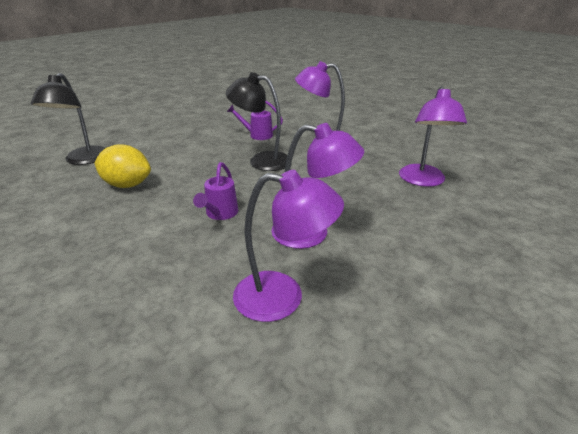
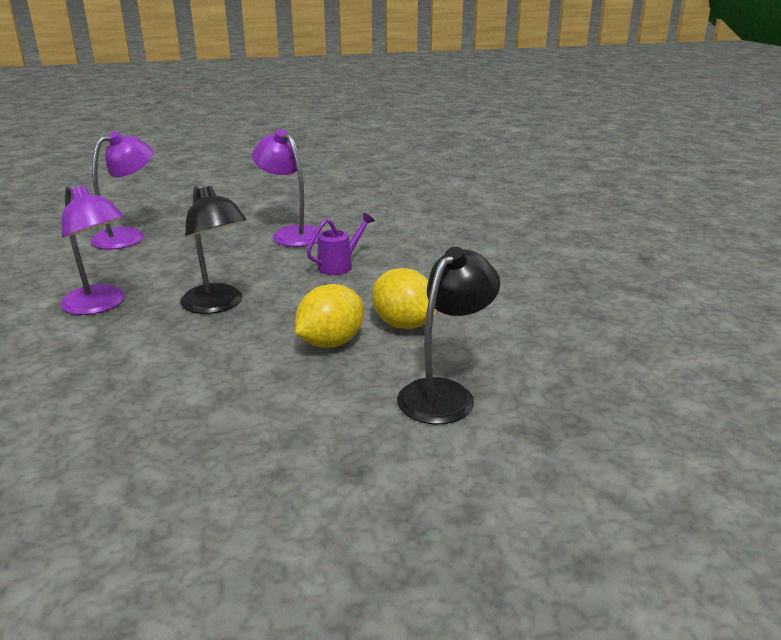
camera: 145 degrees left, 5 degrees down
purple watering can [227,101,283,140] -> none
purple lamp [233,170,344,322] -> none
none -> yellow lemon [295,284,364,348]

